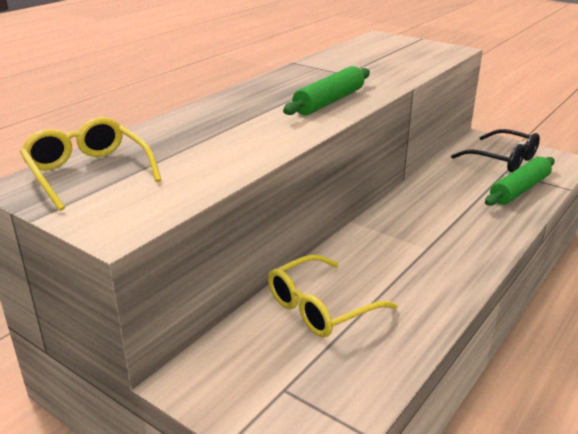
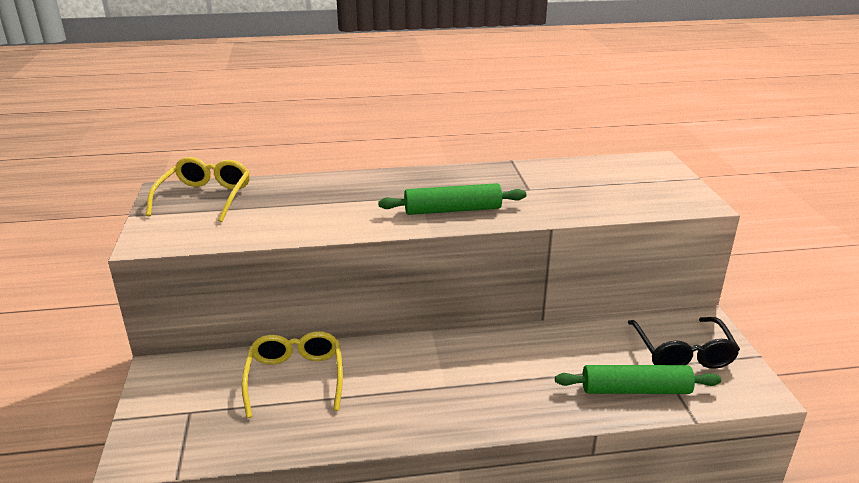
camera: 45 degrees right, 0 degrees up
yellow glasses [268,254,397,337] -> yellow glasses turned 75 degrees clockwise [242,331,343,418]

